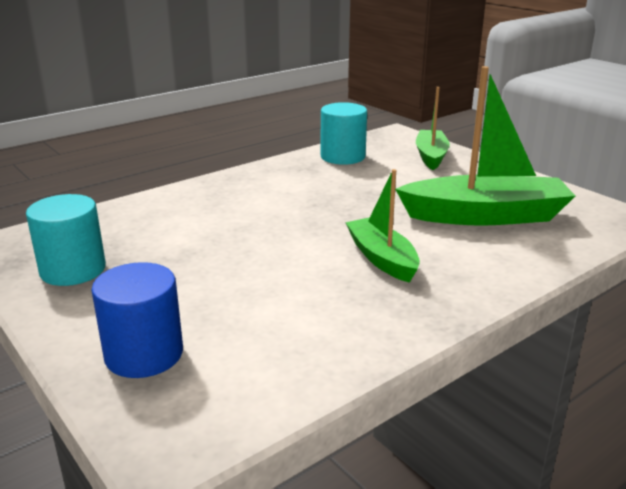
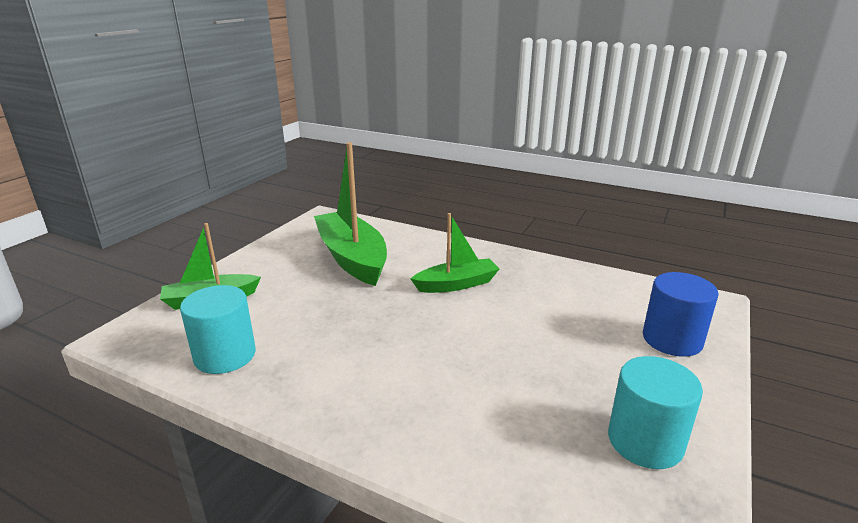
camera: 115 degrees left, 0 degrees up
green boat [345,169,420,283] -> green boat turned 150 degrees counterclockwise [411,213,499,293]

